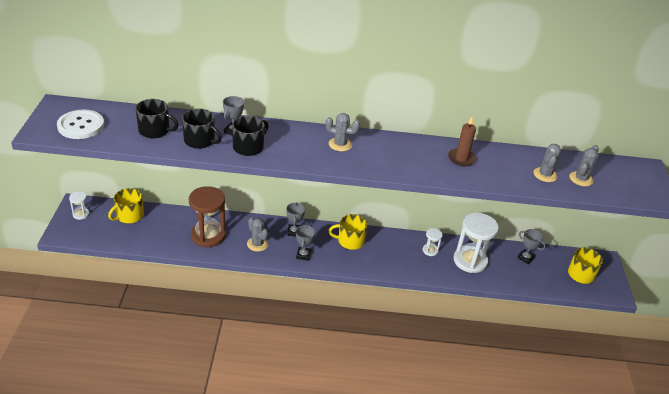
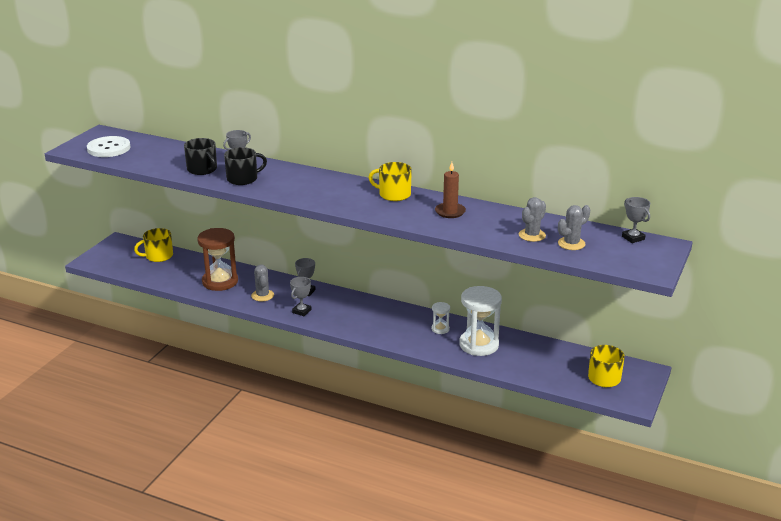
camera: 25 degrees right, 10 degrees down
white hourglass [69,191,90,220] -> none
black mug [135,99,179,138] -> none
grey cactus [325,113,360,151] -> none
yellow mug [329,214,368,250] -> yellow mug moved to [368,162,412,201]
grey trophy [517,229,546,264] -> grey trophy moved to [622,197,650,243]

